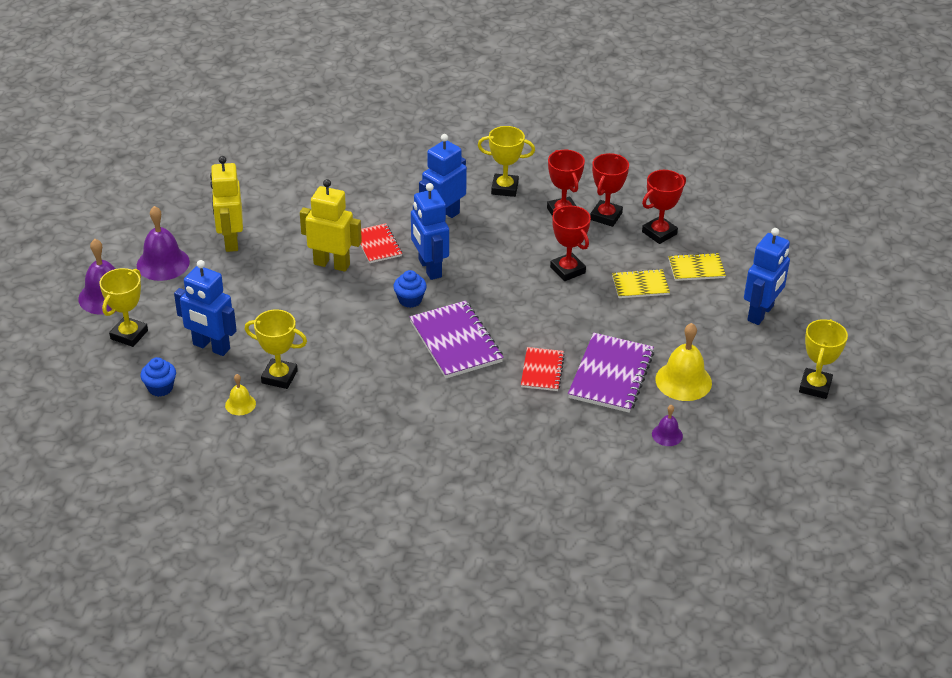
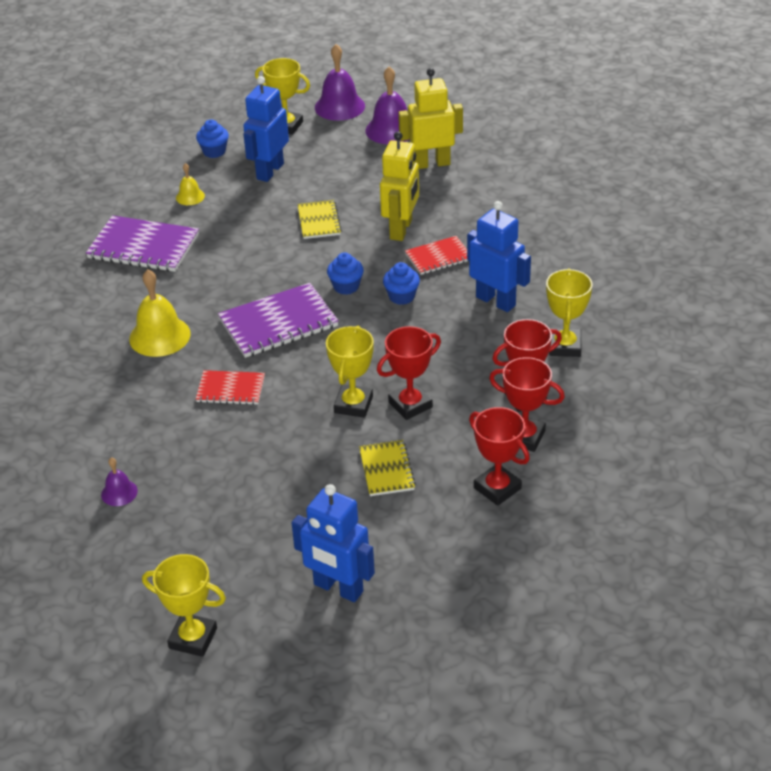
camera: 90 degrees right, 0 degrees up
yellow trophy [245,310,307,389] -> yellow trophy moved to [326,325,374,418]
blue robot [411,183,449,280] -> blue cupcake [383,262,420,305]
purple notebook [568,333,654,413] -> purple notebook moved to [86,215,199,272]
yellow bell [655,323,712,401] -> yellow bell moved to [129,269,191,357]
yellow notebook [668,253,726,281] -> yellow notebook moved to [297,200,342,239]

